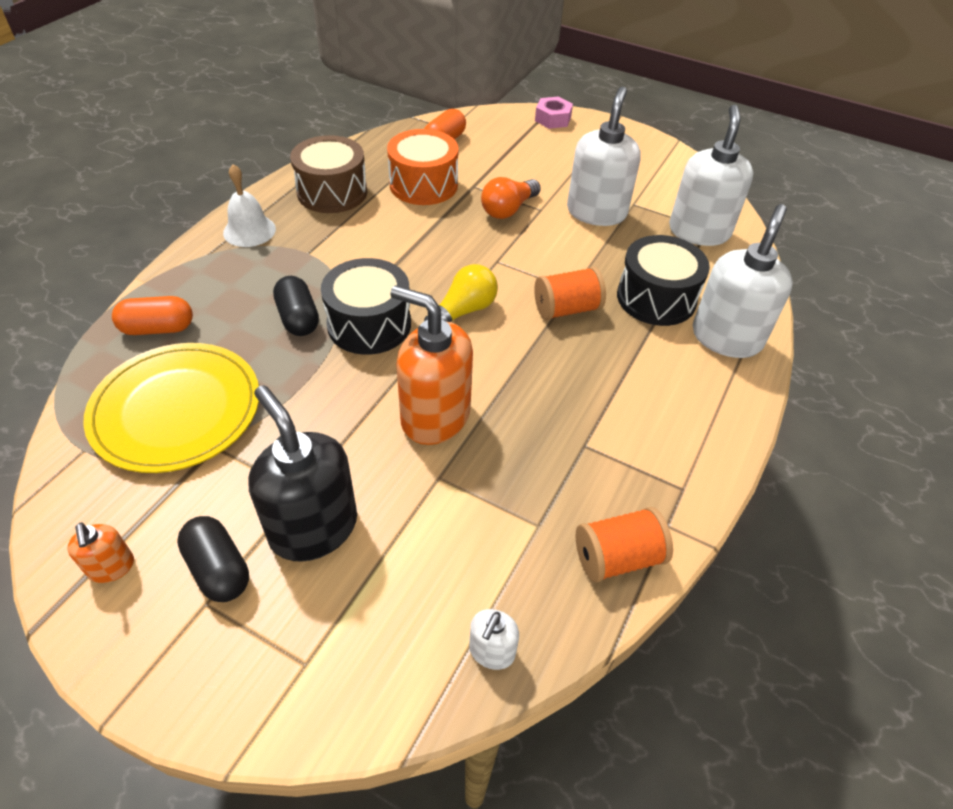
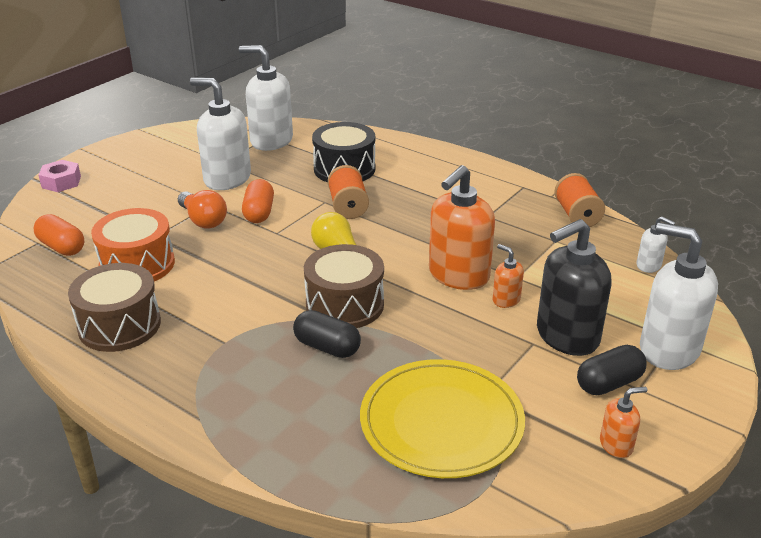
camera: 80 degrees left, 15 degrees down
orange capsule [112,296,193,335] -> orange capsule moved to [242,179,274,223]
white bell [223,164,276,247] -> none
black capsule [273,276,319,336] -> black capsule turned 45 degrees clockwise [293,310,361,358]
black drum [321,258,411,355] -> brown drum [304,244,384,328]
white soap dispenser [693,204,793,358] -> white soap dispenser moved to [640,223,718,370]
none -> orange soap dispenser [493,244,524,308]

